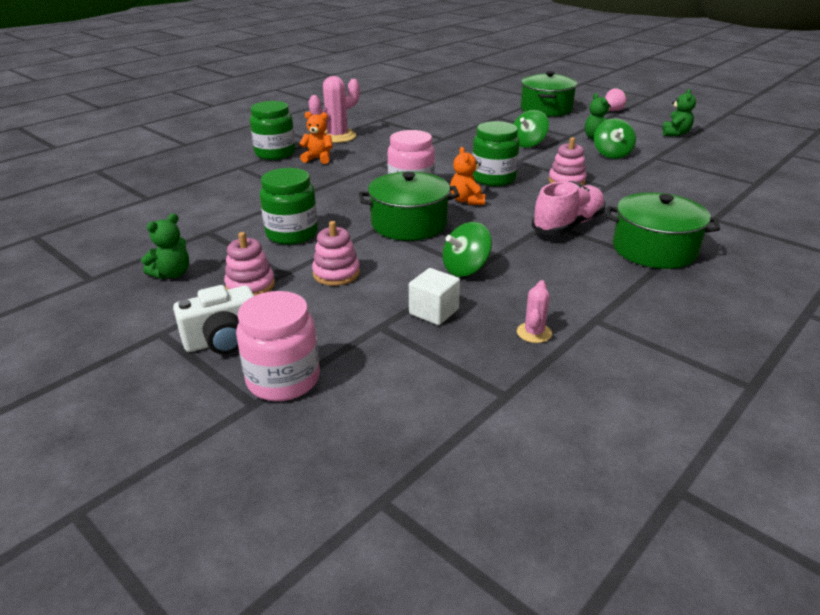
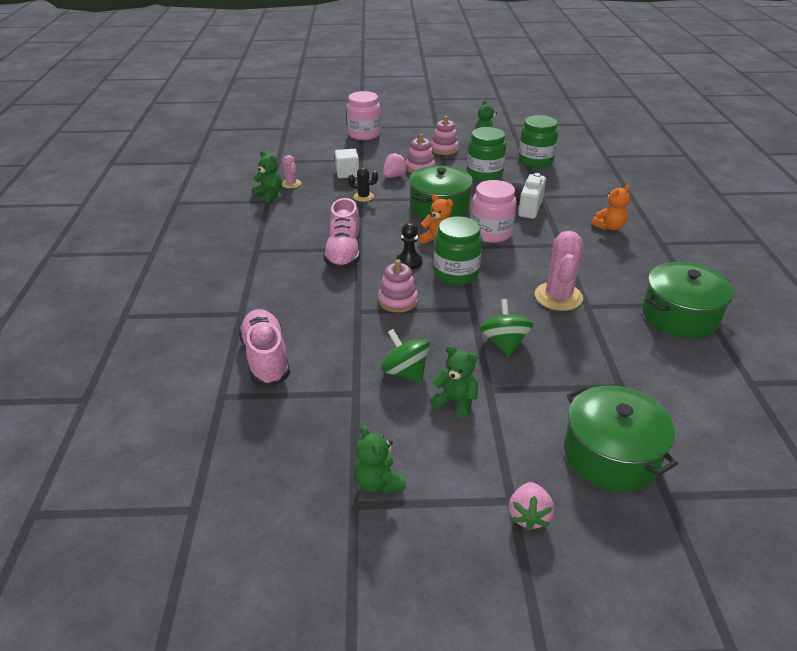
camera: 135 degrees right, 5 degrees up
white camera [173,285,254,354] -> white camera moved to [511,173,546,219]
green jar [250,101,295,160] -> green jar moved to [518,115,558,168]
pink cactus [309,76,360,143] -> pink cactus moved to [535,231,584,311]
green spinning top [443,222,492,277] -> black cactus [348,167,378,202]
green pot [606,192,720,269] -> green pot moved to [642,262,734,338]
none -> pink shoe [239,309,290,387]
none -> green teddy bear [252,151,282,202]
none -> pink strawberry [383,152,408,178]
none -> black pawn [396,223,423,270]

